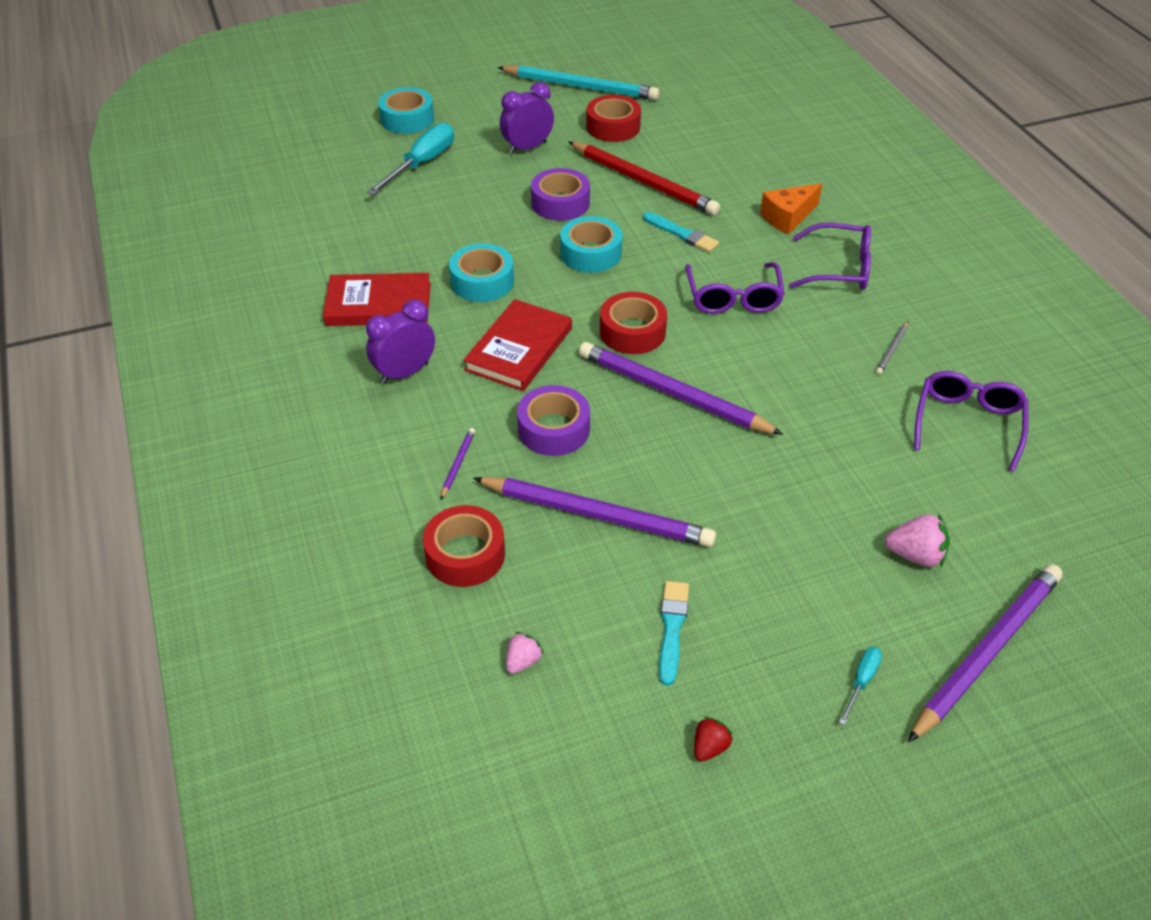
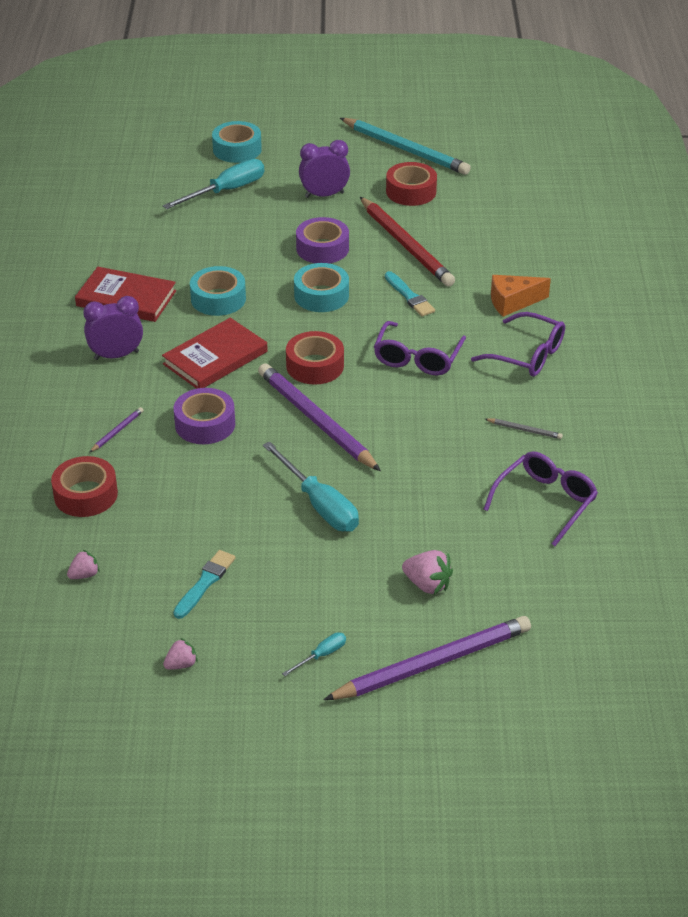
camera: 20 degrees right, 5 degrees down
purple pencil [473,477,716,547] -> none
red strawberry [694,716,733,762] -> pink strawberry [163,638,198,670]
grey pencil [876,321,908,374] -> grey pencil turned 120 degrees counterclockwise [485,418,563,439]
none -> turquoise screwdriver [263,441,359,531]

